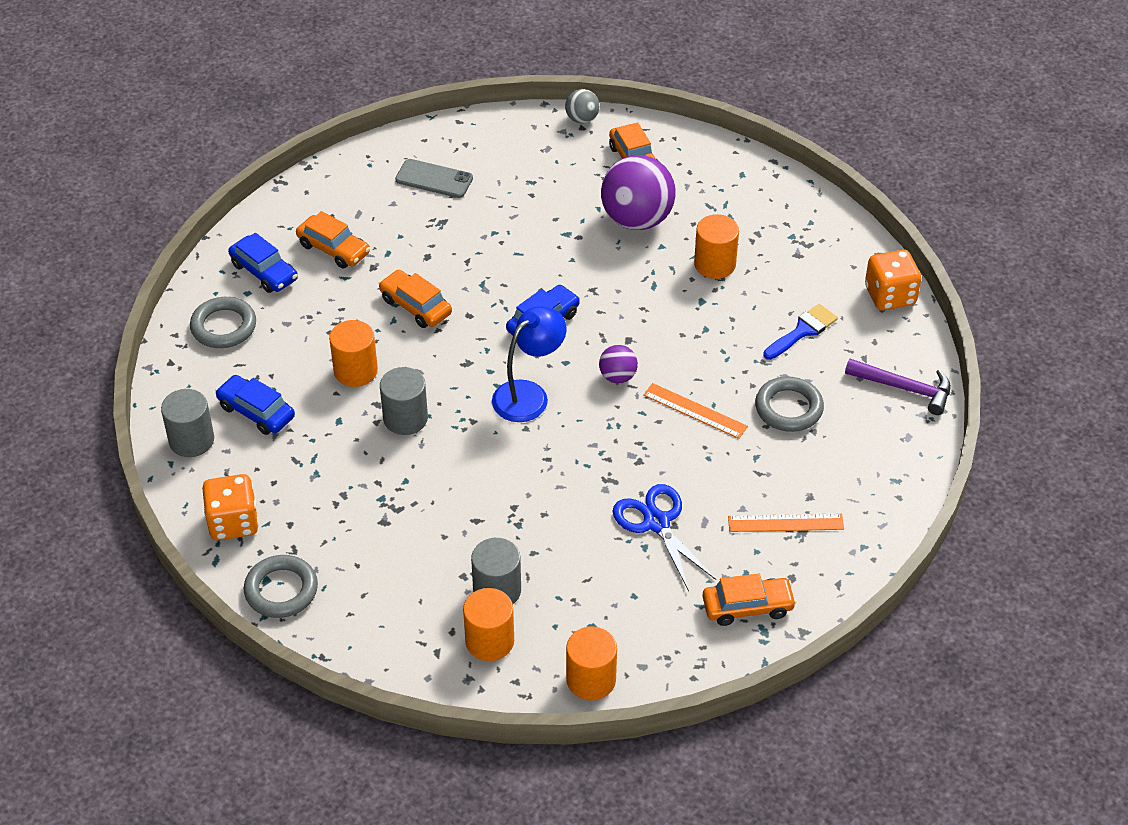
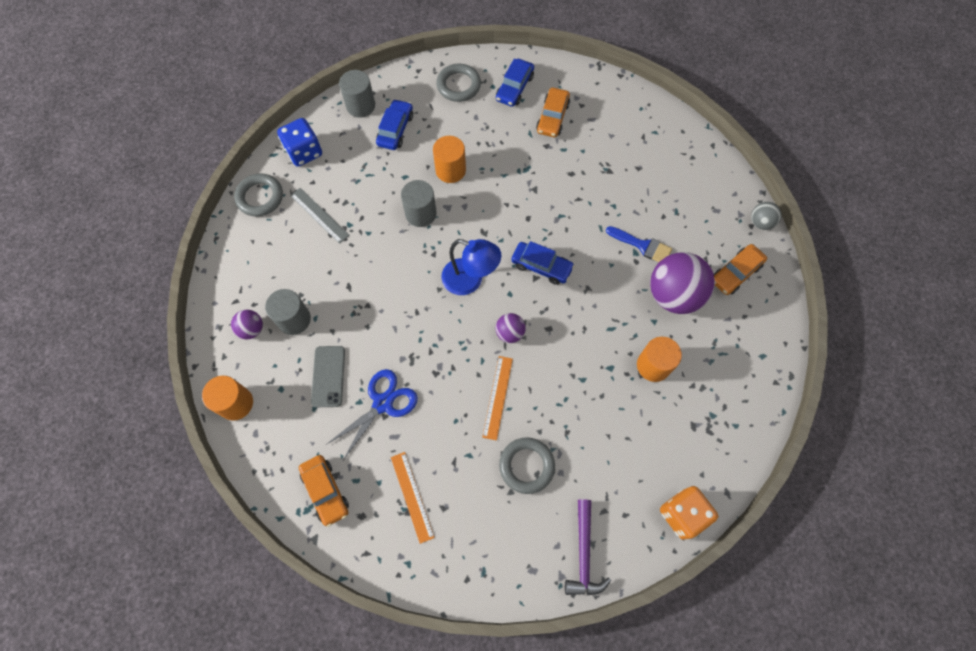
camera: 70 degrees right, 20 degrees up
orange dice [202,474,259,541] -> blue dice [277,118,322,167]
orange car [379,270,452,328] -> none
grey phone [395,159,473,198] -> grey phone moved to [311,346,345,407]
orange cylinder [463,588,514,661] -> purple ball [231,310,263,339]
blue brush [763,304,838,360] -> blue brush moved to [606,226,672,262]
none -> grey ruler [290,188,350,244]

